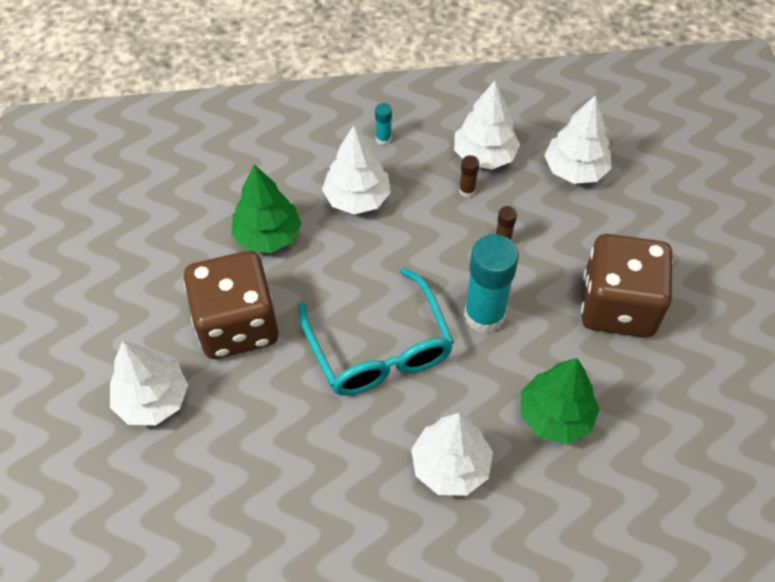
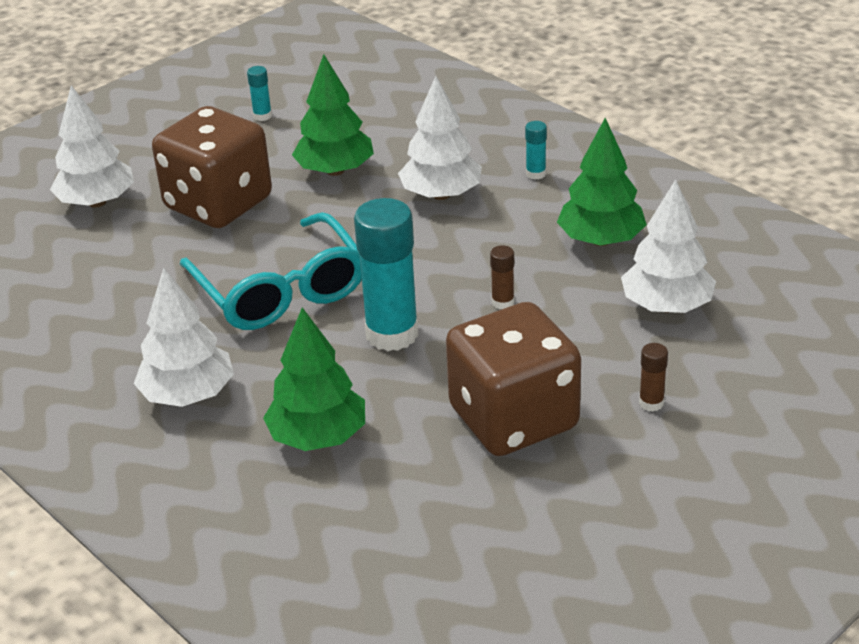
camera: 55 degrees right, 20 degrees down
turquoise glasses [298,268,454,396] -> turquoise glasses turned 60 degrees counterclockwise [180,212,362,330]
white tree [454,81,520,169] -> green tree [557,118,647,246]
brown glue stick [459,155,479,197] -> brown glue stick moved to [639,343,668,412]
none -> turquoise glue stick [247,66,272,121]

